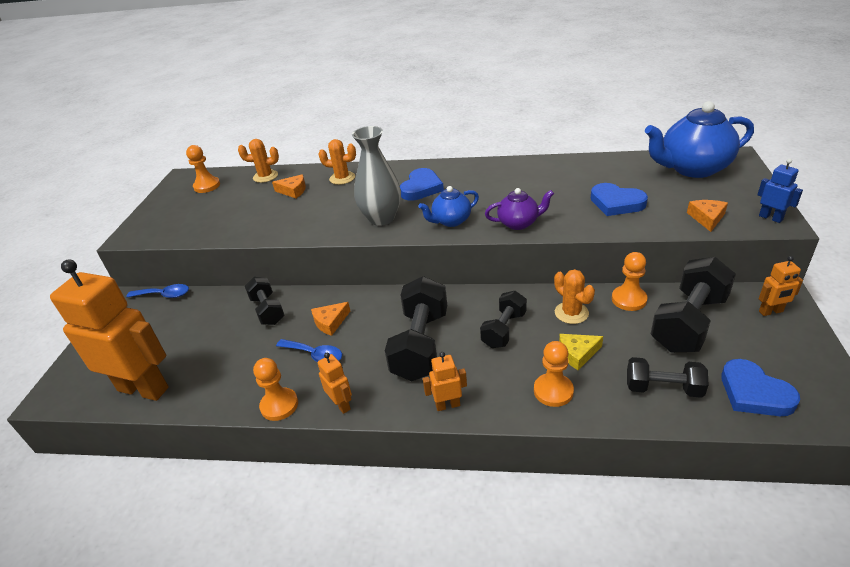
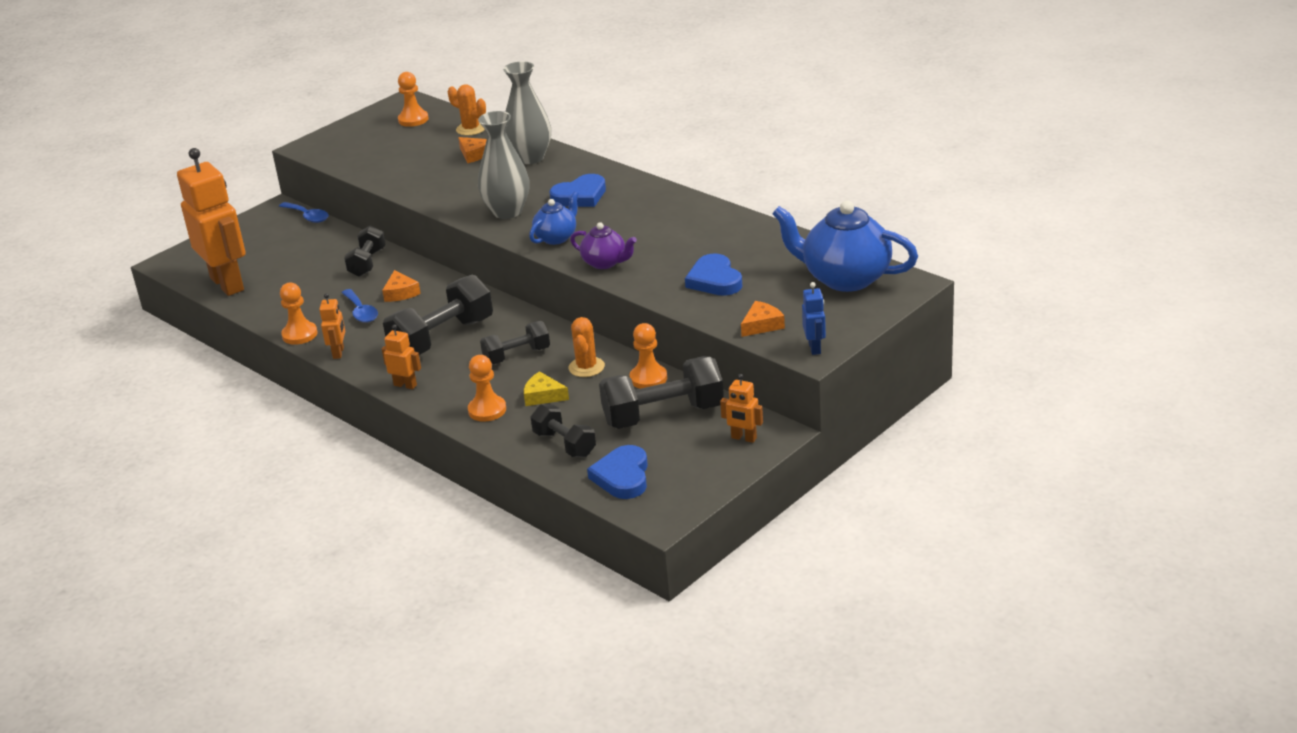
camera: 35 degrees right, 5 degrees down
orange cheese [311,302,350,336] -> orange cheese turned 105 degrees counterclockwise [382,270,421,302]
orange cactus [319,139,356,185] -> grey vase [503,61,551,164]
blue teapot [419,186,479,227] -> blue teapot turned 120 degrees clockwise [529,191,579,245]

